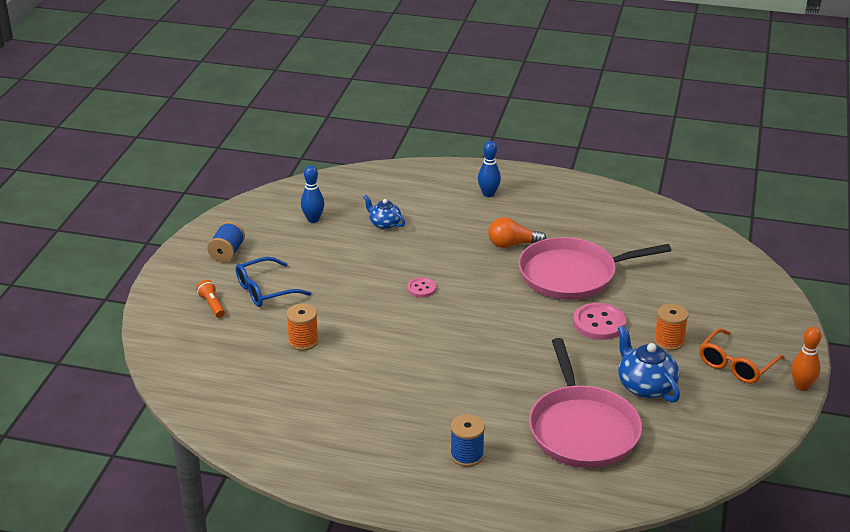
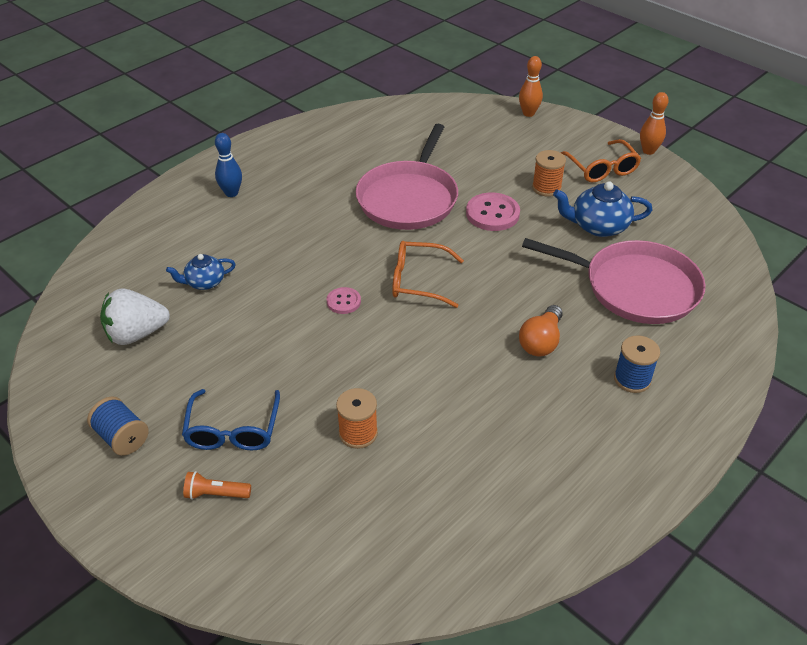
camera: 60 degrees left, 10 degrees up
blue bowling pin [301,165,324,223] -> white strawberry [100,289,170,345]
orange light bulb [488,217,546,248] -> orange light bulb moved to [519,305,563,356]
none -> orange glasses [392,241,464,308]
none -> orange bowling pin [519,56,543,117]

